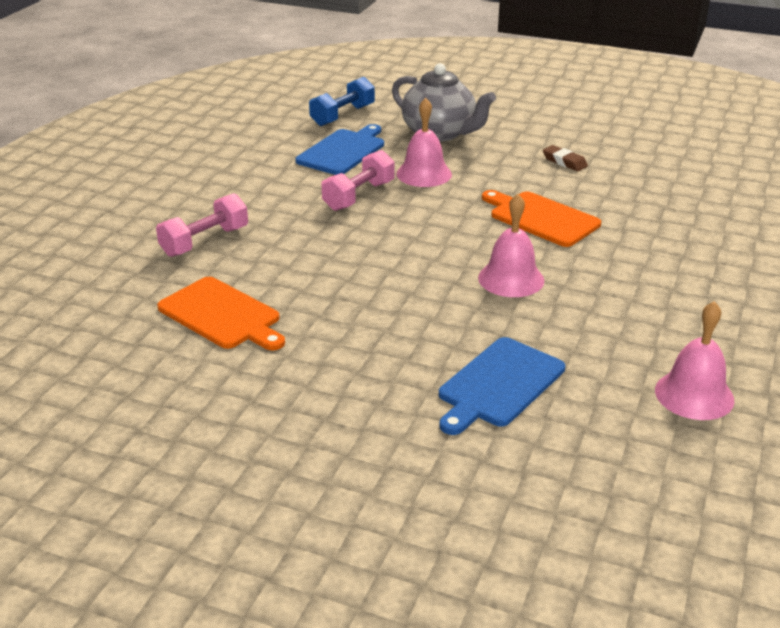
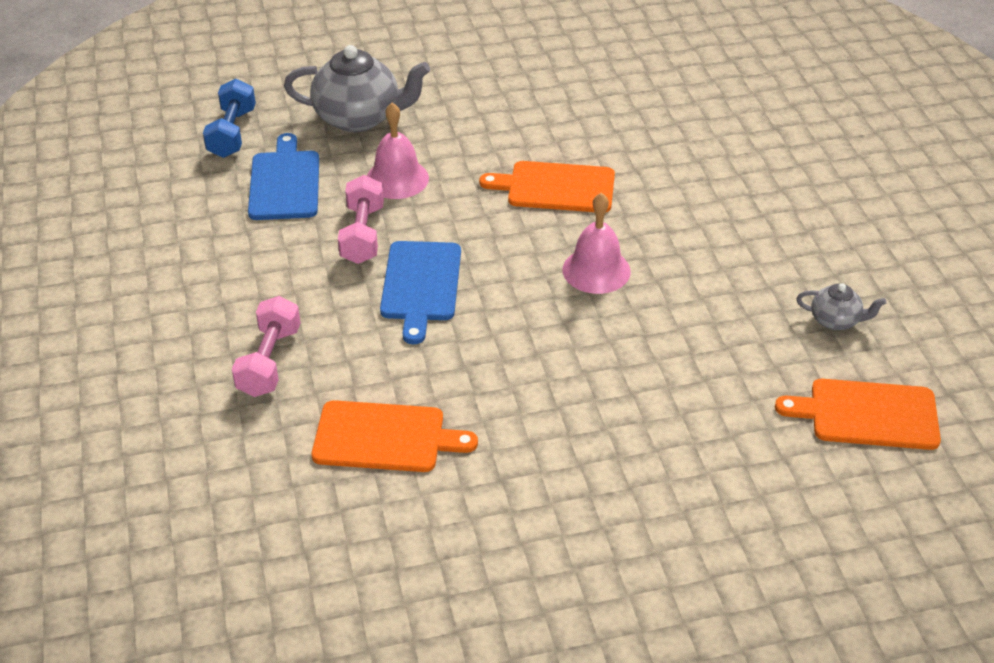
camera: 35 degrees left, 10 degrees up
blue cutting board [439,337,565,435] -> blue cutting board moved to [380,241,461,344]
brown eraser [543,145,588,171] -> none
pink bell [655,301,735,420] -> grey teapot [797,283,886,330]
none -> orange cutting board [775,379,941,450]

